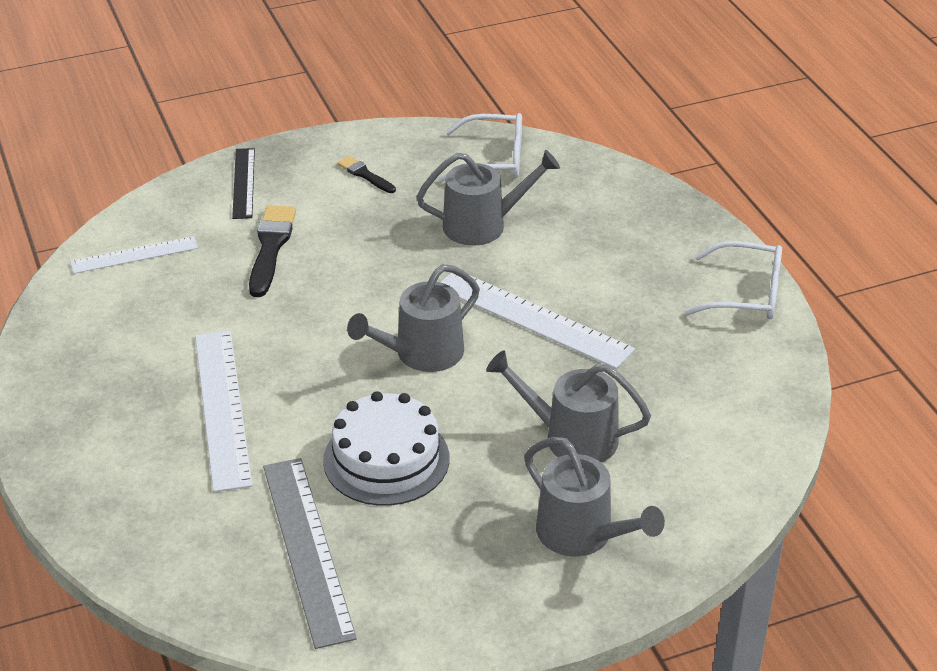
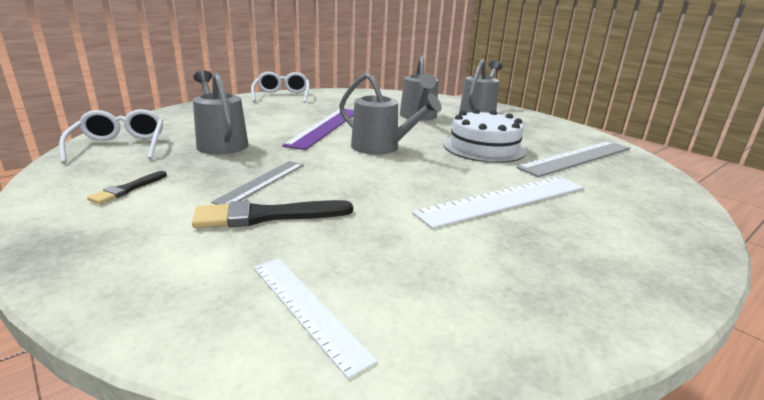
camera: 110 degrees left, 15 degrees down
black ruler [232,148,255,219] -> none
white ruler [440,273,635,369] -> purple ruler [282,109,354,150]
none -> grey ruler [211,161,303,205]

